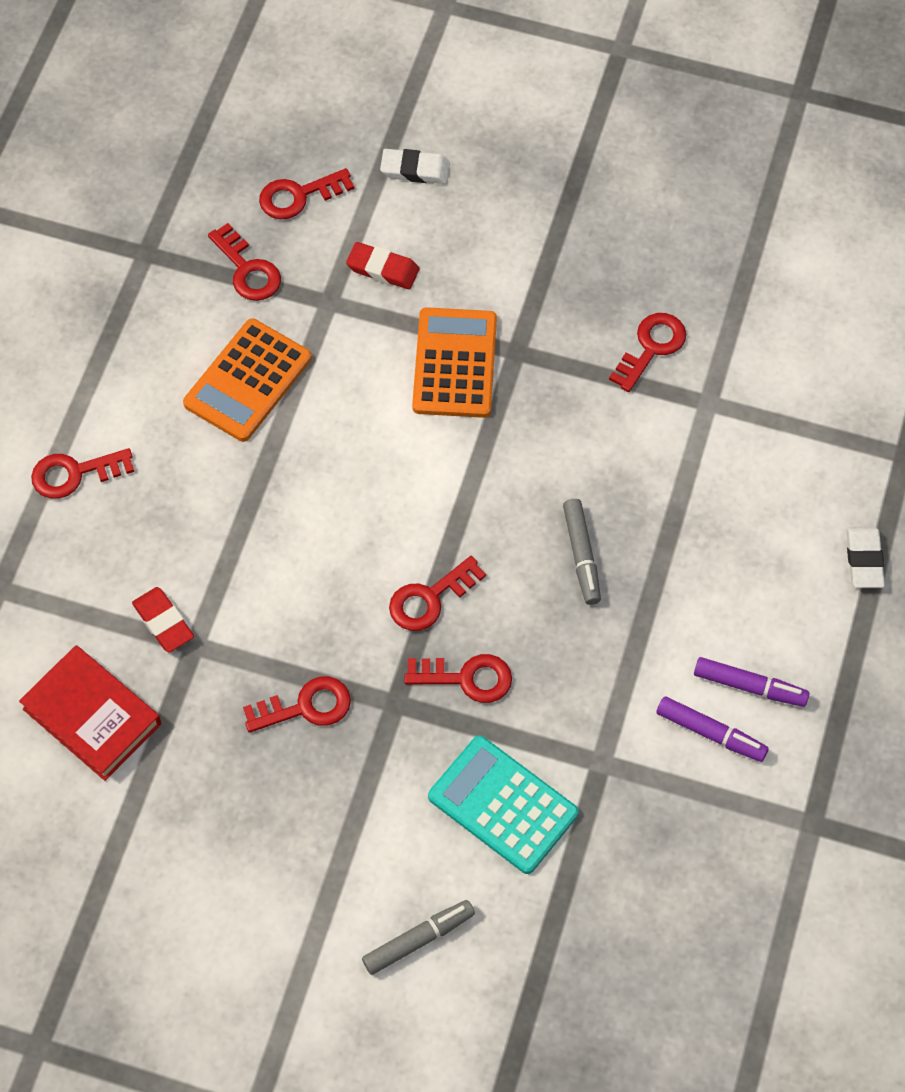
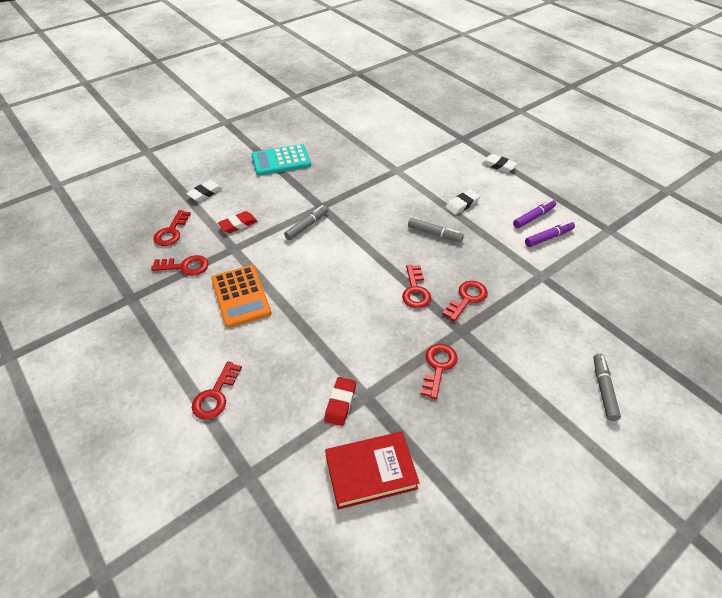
camera: 55 degrees left, 15 degrees down
red eraser [132,587,194,652] -> red eraser turned 75 degrees counterclockwise [324,377,356,426]
orange calculator [412,307,497,418] -> grey marker [284,205,328,240]
turquoise calculator [428,736,579,874] -> turquoise calculator moved to [251,144,311,176]
red key [609,313,686,392] -> none
none -> white eraser [445,190,480,215]

